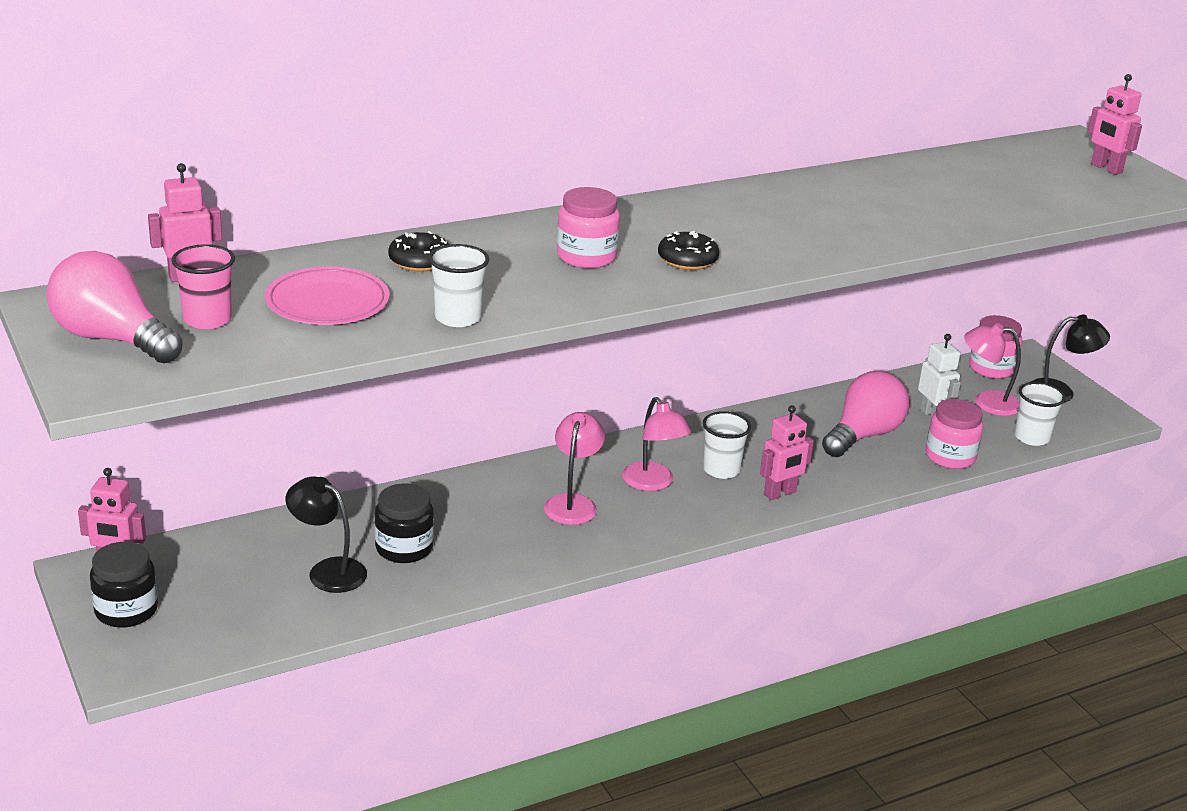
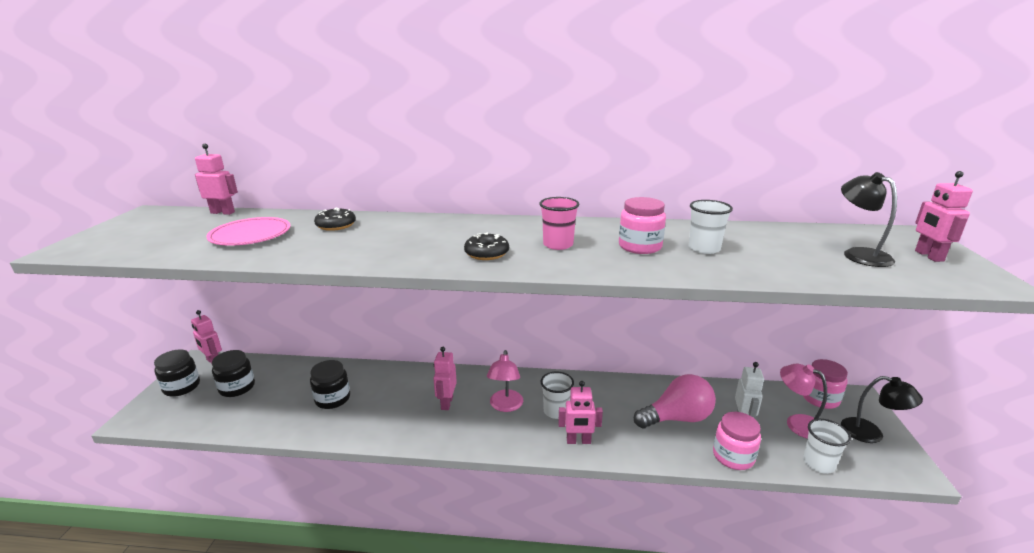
camera: 35 degrees right, 5 degrees down
pink light bulb [46,251,182,363] -> none
pink cup [172,244,235,329] -> pink cup moved to [539,197,580,250]
black lamp [286,476,367,593] -> black lamp moved to [841,172,897,267]
white cup [429,244,489,327] -> white cup moved to [688,200,733,254]
pink lamp [544,412,605,525] -> pink robot [433,347,457,410]
pink jar [557,187,620,268] -> pink jar moved to [619,197,666,254]
none -> black jar [212,350,255,397]

